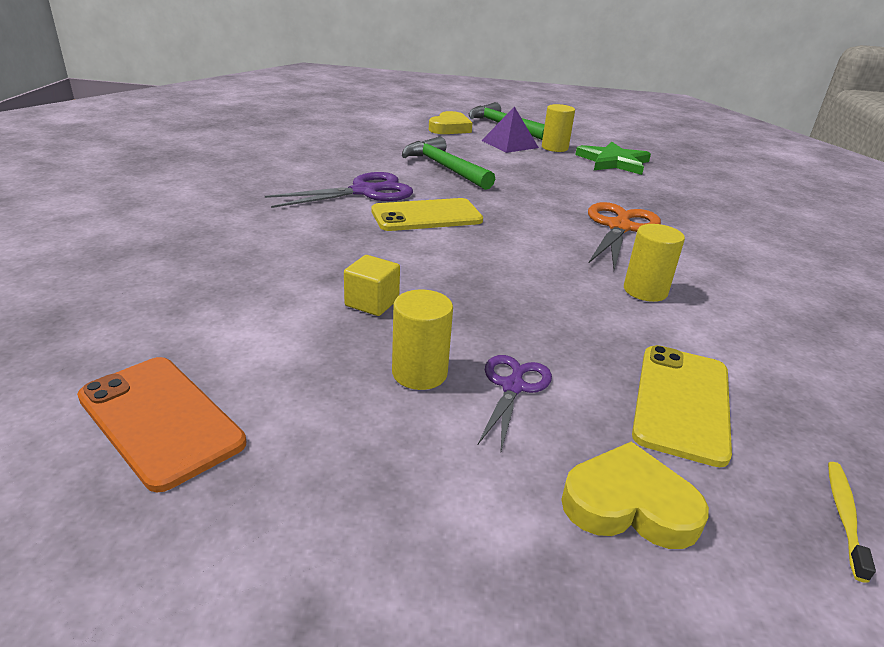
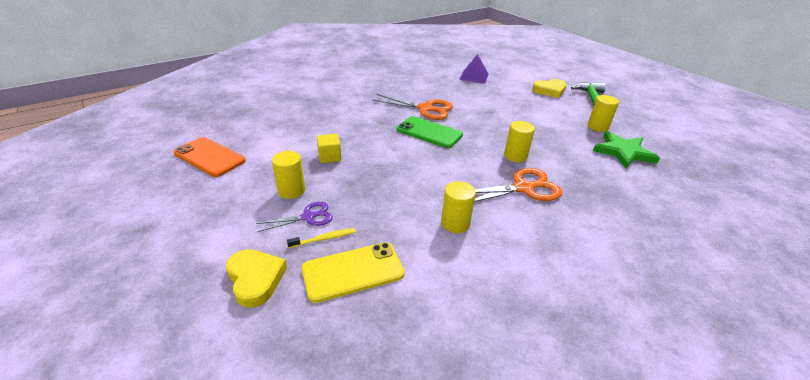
camera: 50 degrees right, 5 degrees up
orange phone [77,357,246,492] -> orange phone turned 60 degrees counterclockwise [174,137,246,177]
purple scissors [265,172,413,208] -> orange scissors [372,94,453,120]
yellow phone [371,198,483,231] -> green phone [397,116,463,148]
green hammer [402,137,495,190] -> none
purple pyramid [481,106,539,153] -> purple pyramid moved to [459,54,489,84]
yellow toothbrush [828,462,876,583] -> yellow toothbrush moved to [287,228,356,248]
none -> yellow cylinder [504,121,535,162]

